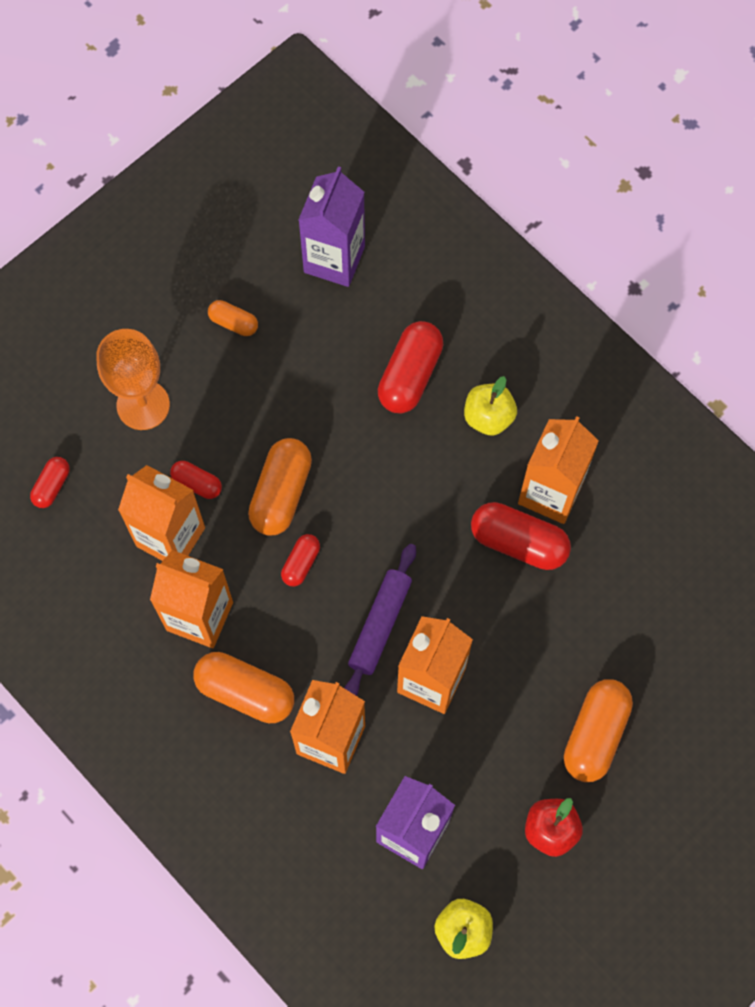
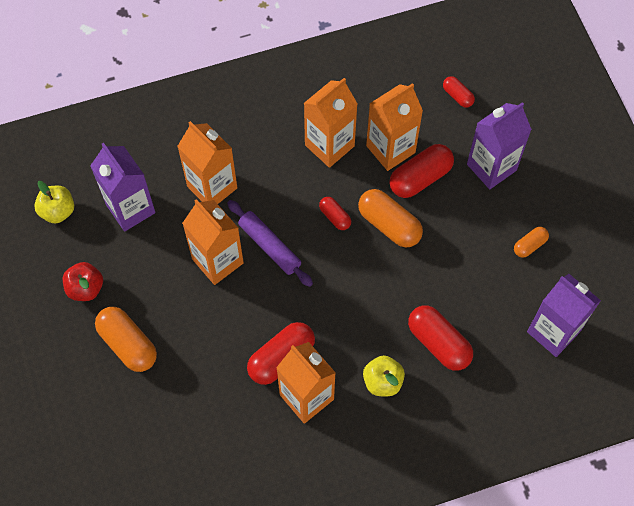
camera: 115 degrees right, 5 degrees down
orange goblet [96,329,170,430] -> purple carton [467,102,532,189]
red capsule [170,461,222,499] -> red capsule [389,144,454,198], size x1.83
orange capsule [194,652,294,723] -> none

